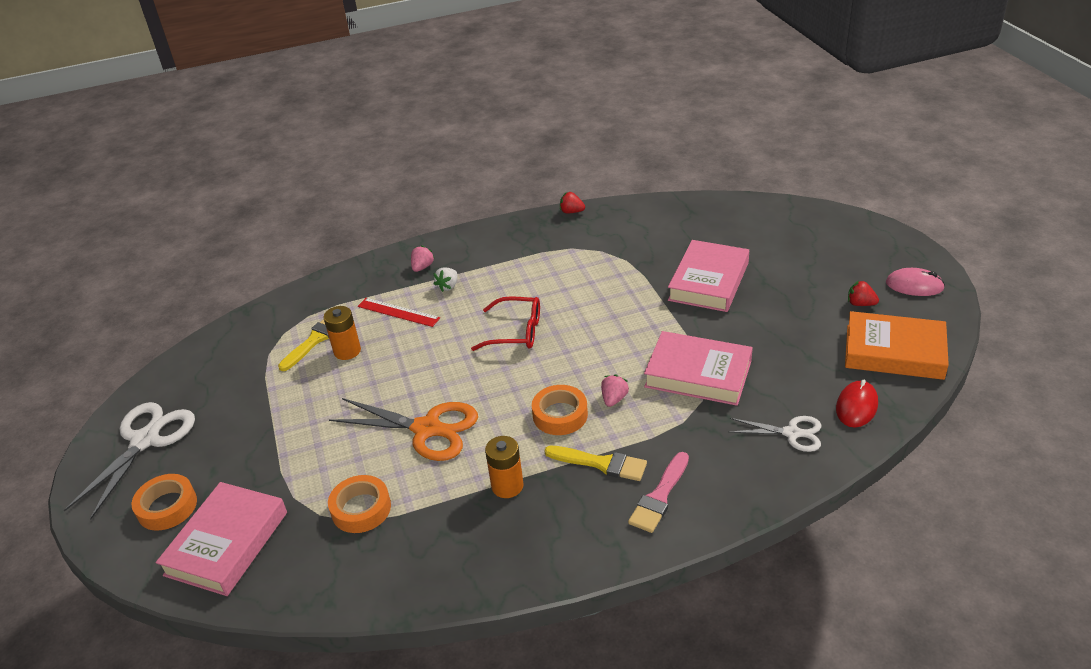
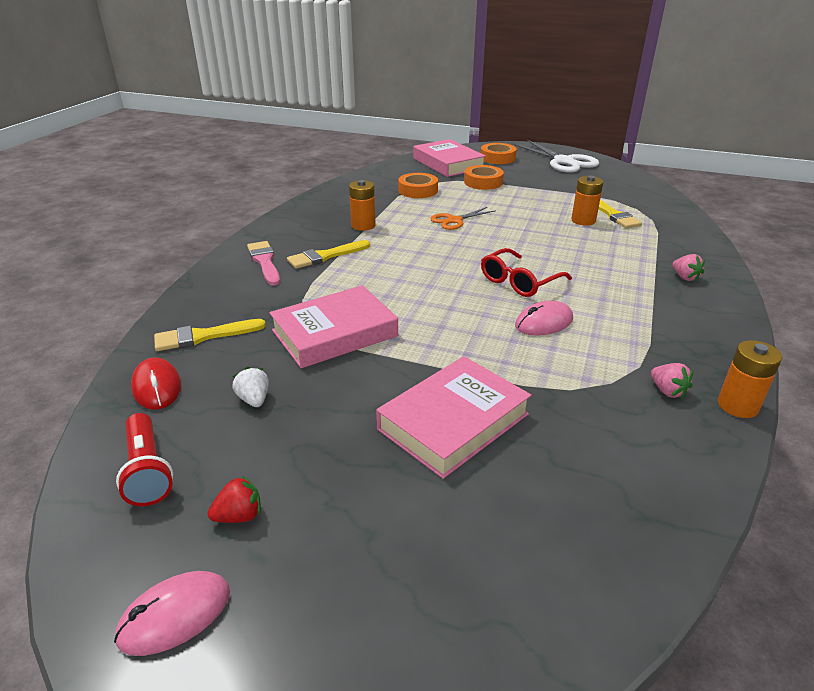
camera: 125 degrees right, 5 degrees down
orange scissors [329,398,478,461] -> orange scissors [430,207,496,230], size x0.58
red ruler [358,298,440,327] -> none
white strawberry [434,267,458,292] -> white strawberry moved to [232,367,269,407]
orange tape [532,385,588,435] -> orange tape moved to [464,165,504,190]
red strawberry [560,192,585,214] -> orange battery [718,340,782,418]
pink strawberry [601,375,629,407] -> pink strawberry moved to [651,363,693,399]
pink book [668,240,749,312] -> pink book turned 75 degrees clockwise [376,356,531,479]
white scissors [729,416,821,452] -> yellow brush [154,319,266,351]
orange book [845,311,949,380] -> red flashlight [116,413,173,506]
none -> pink mouse [515,301,573,336]

